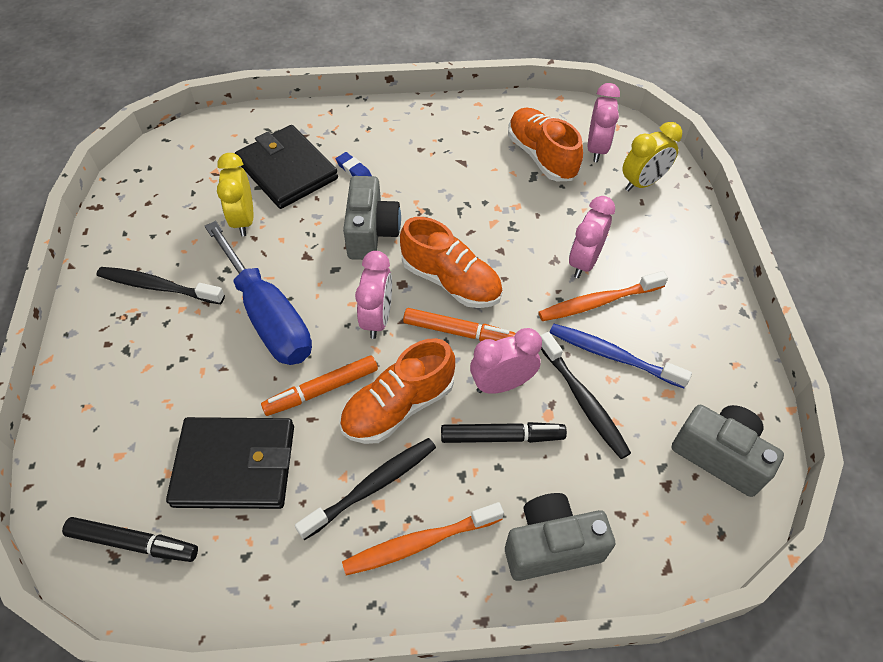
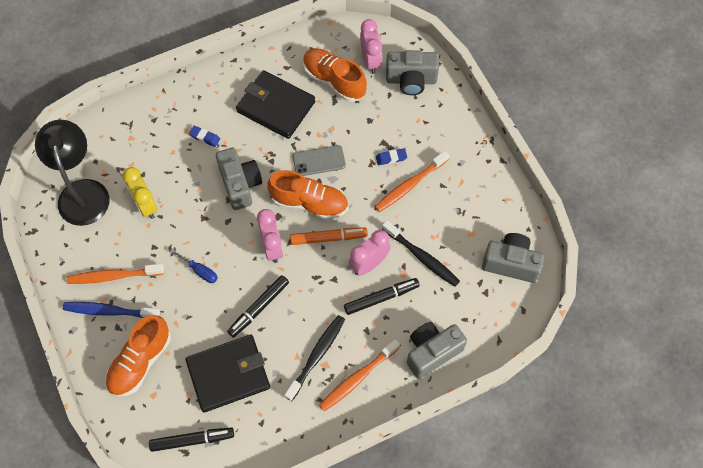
camera: 20 degrees left, 10 degrees up
black toothbrush [97,267,225,304] -> orange toothbrush [67,264,164,284]
blue screwdriver [205,221,312,365] -> blue screwdriver [170,249,218,283], size x0.41
black wallet [235,125,338,209] -> black wallet moved to [236,70,315,139]
orange marker [261,355,378,416] -> black marker [227,275,289,338]
orange shoe [340,338,455,444] -> orange shoe moved to [105,315,171,397]
blue toothbrush [550,324,692,388] -> blue toothbrush moved to [63,302,160,318]
pink clock [569,196,615,278] -> blue eraser [376,148,407,165]
yellow clock [622,122,682,192] -> grey camera [386,50,439,95]
none -> black lamp [35,120,109,226]
none -> grey phone [293,145,346,176]

